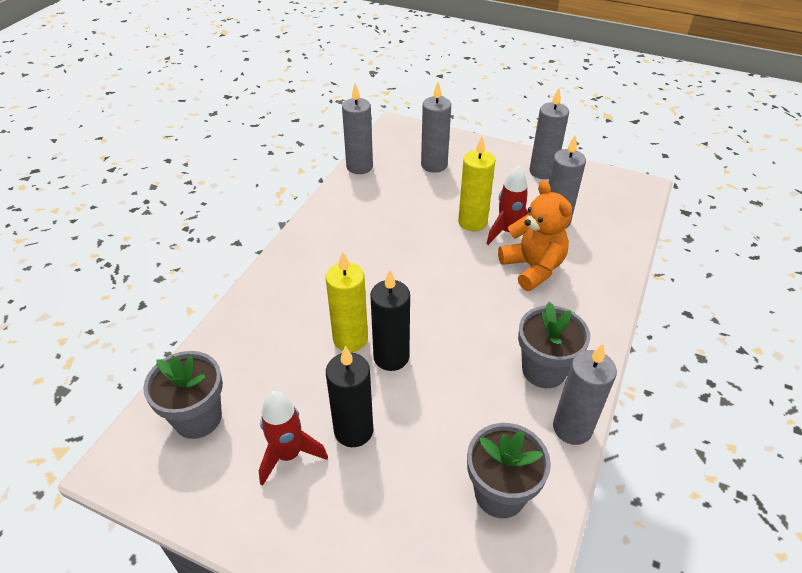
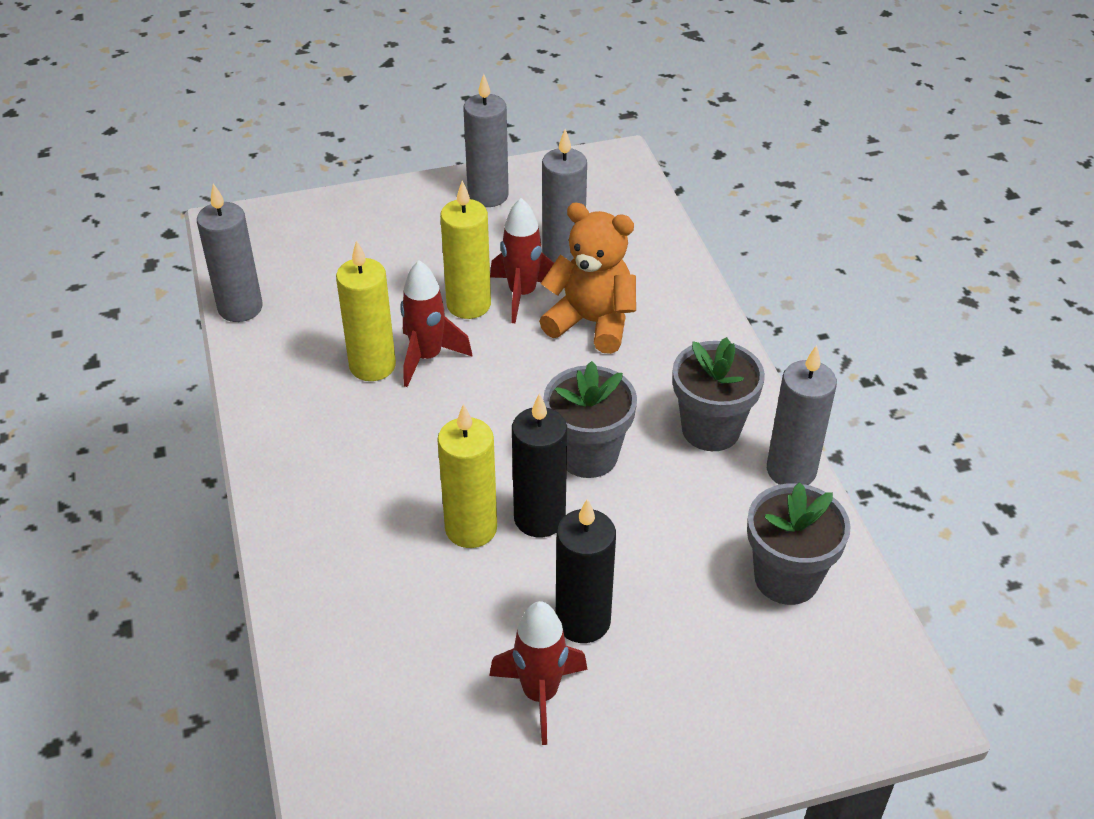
camera: 40 degrees left, 0 degrees up
grey flower pot [143,351,223,439] -> grey flower pot moved to [543,361,637,478]
grey candle [421,82,451,173] -> none
none -> yellow candle [336,240,396,381]
none -> red rocket [400,260,473,387]

